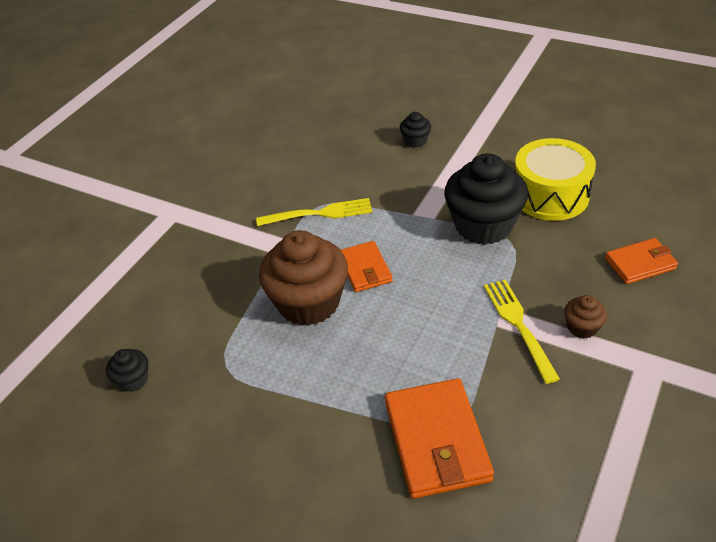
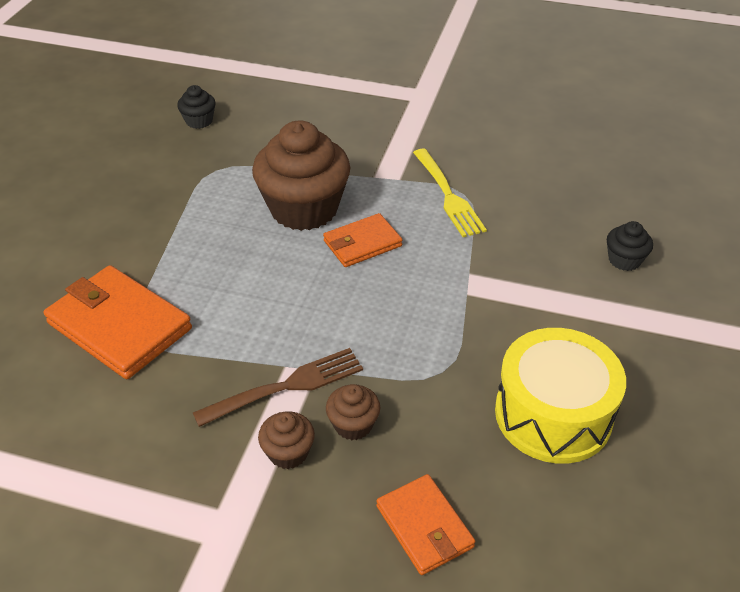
camera: 75 degrees right, 0 degrees up
orange wallet [385,378,494,499] -> orange wallet turned 60 degrees clockwise [44,265,192,379]
black cupcake [444,153,528,245] -> none
yellow fork [484,279,560,384] -> brown fork [193,348,363,427]
none -> brown cupcake [326,384,380,440]

